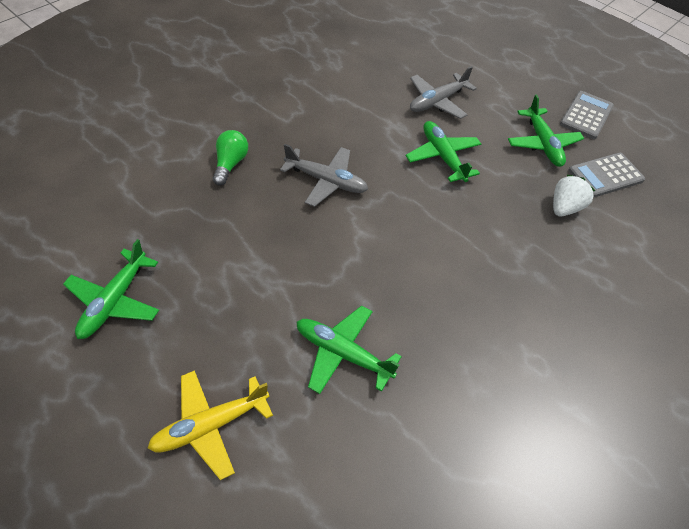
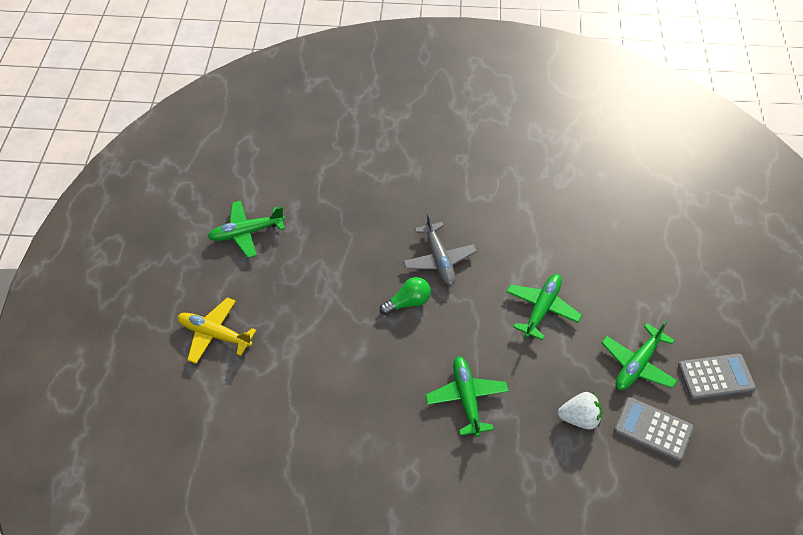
camera: 55 degrees right, 0 degrees up
green light bulb [213,130,248,186] -> green light bulb moved to [380,277,431,315]
green plane [297,306,402,394] -> green plane moved to [425,356,509,437]
grey plane [410,66,477,119] -> none

